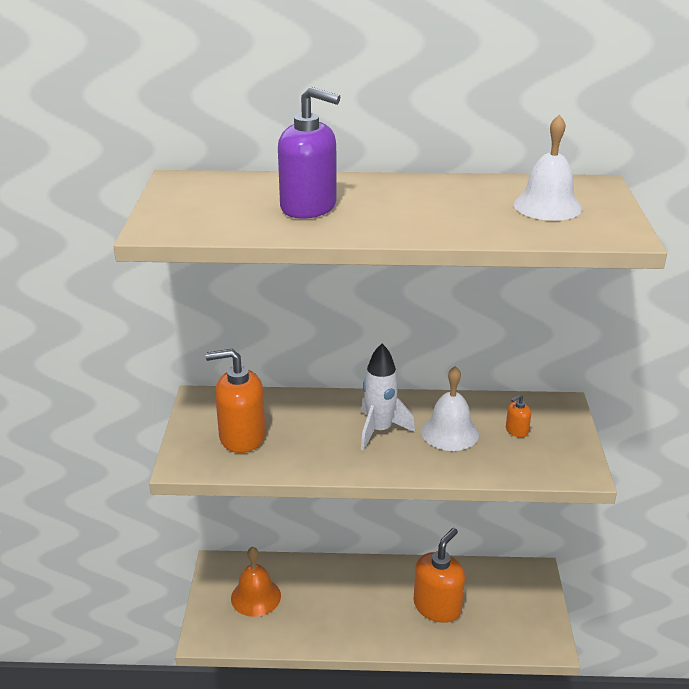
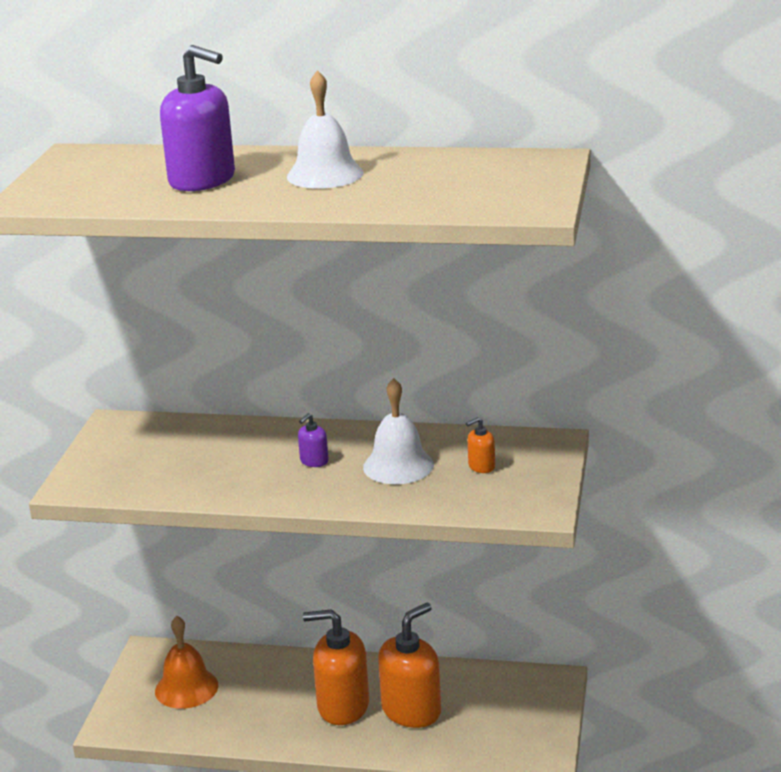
camera: 10 degrees right, 5 degrees down
orange soap dispenser [206,349,266,453] -> orange soap dispenser moved to [303,609,369,725]
white rocket [361,344,415,451] -> purple soap dispenser [298,413,329,467]
white bell [514,114,582,221] -> white bell moved to [287,70,364,189]

